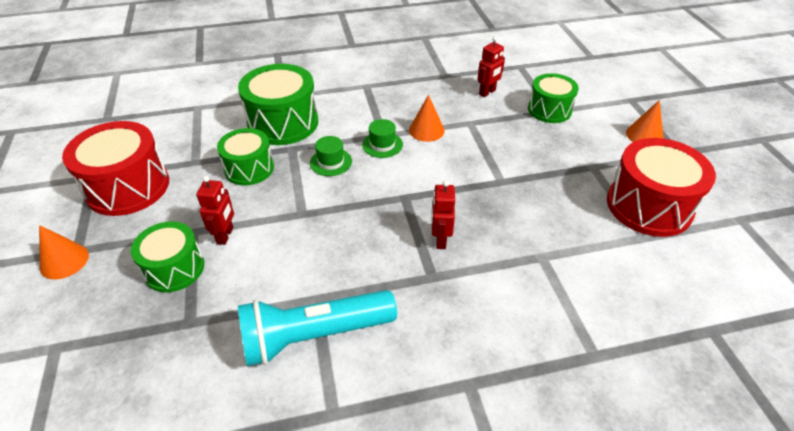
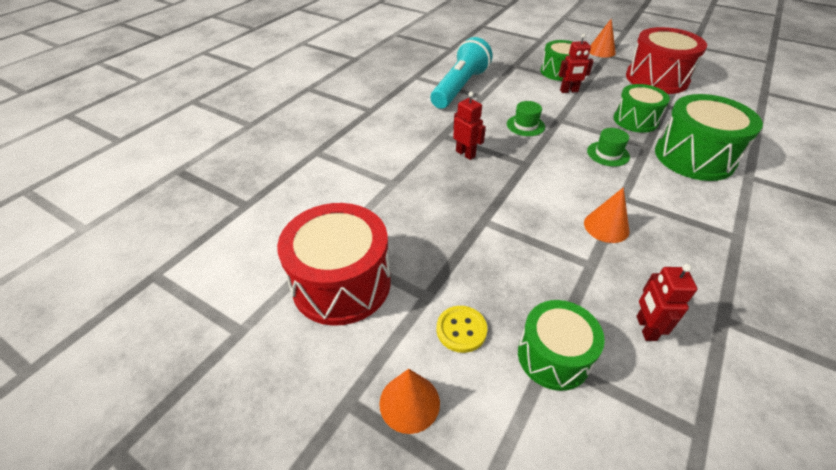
camera: 135 degrees right, 0 degrees up
red robot [196,176,234,245] -> red robot turned 60 degrees counterclockwise [559,34,594,93]
green hat [362,119,403,158] -> green hat moved to [507,101,545,136]
none -> yellow button [436,306,487,353]

